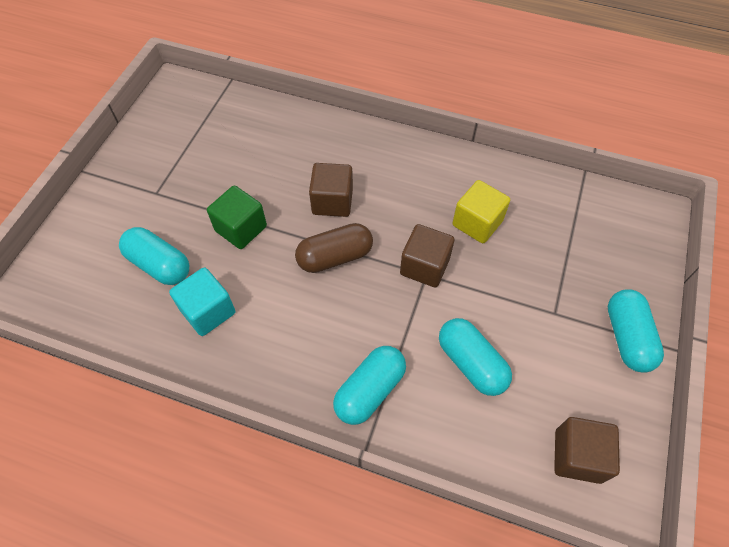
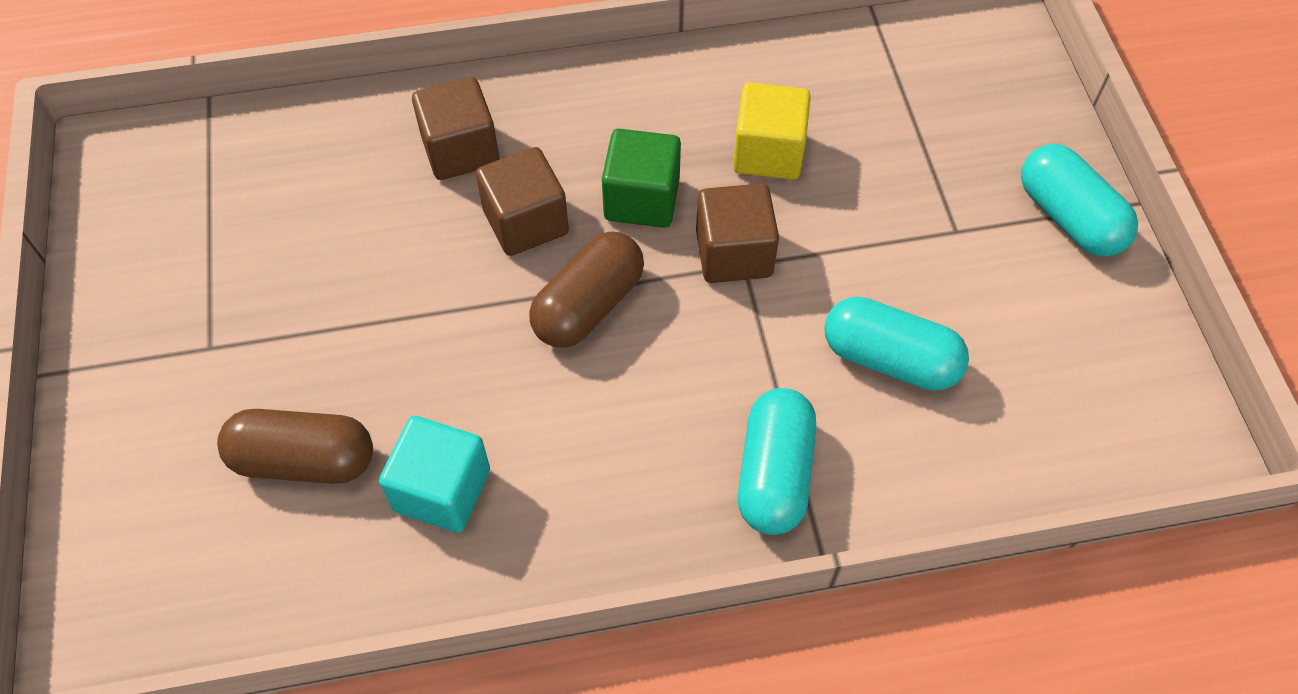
camera: 30 degrees left, 0 degrees up
turquoise capsule [119,227,189,285] -> brown capsule [217,409,373,484]
green cube [207,186,267,249] -> green cube moved to [602,129,681,228]
brown cube [554,417,620,484] -> brown cube moved to [412,77,499,180]

